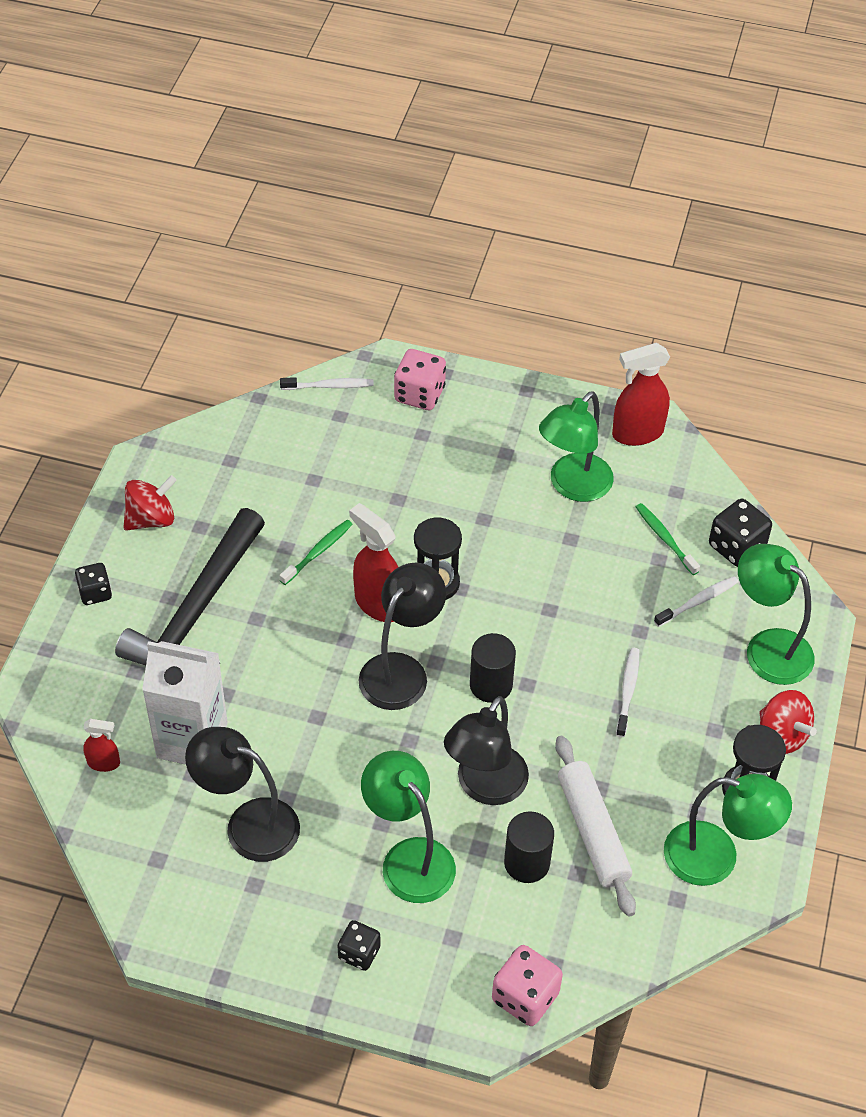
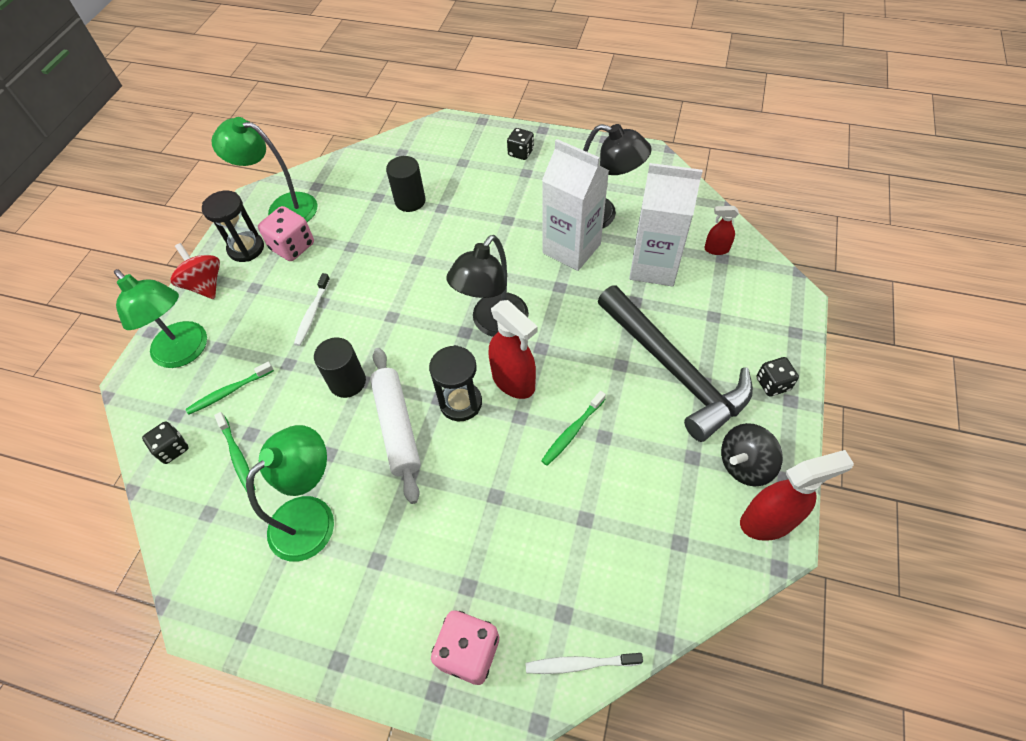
camera: 175 degrees left, 5 degrees up
black hammer [115,508,265,665] -> black hammer turned 120 degrees clockwise [598,285,753,442]
red spinning top [123,475,177,531] -> black spinning top [721,423,783,486]
green lamp [361,751,456,903] -> none
black lamp [444,696,529,805] -> none
black cylinder [470,633,516,703] -> black cylinder moved to [314,338,366,398]
pink dice [492,945,563,1026] -> pink dice moved to [258,206,314,261]
white rolling pin [555,736,636,917] -> white rolling pin moved to [370,348,421,504]
red spray bottle [612,343,670,446] -> red spray bottle moved to [740,450,854,541]
white toothbrush [654,576,738,627] -> green toothbrush [186,361,274,415]
black dice [709,499,772,567] -> black dice [142,421,189,464], size x0.65
none -> white carton [542,139,609,271]

